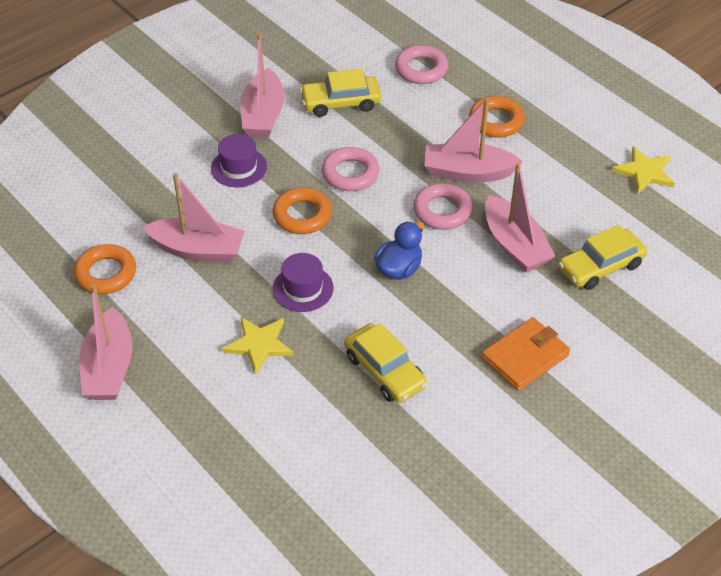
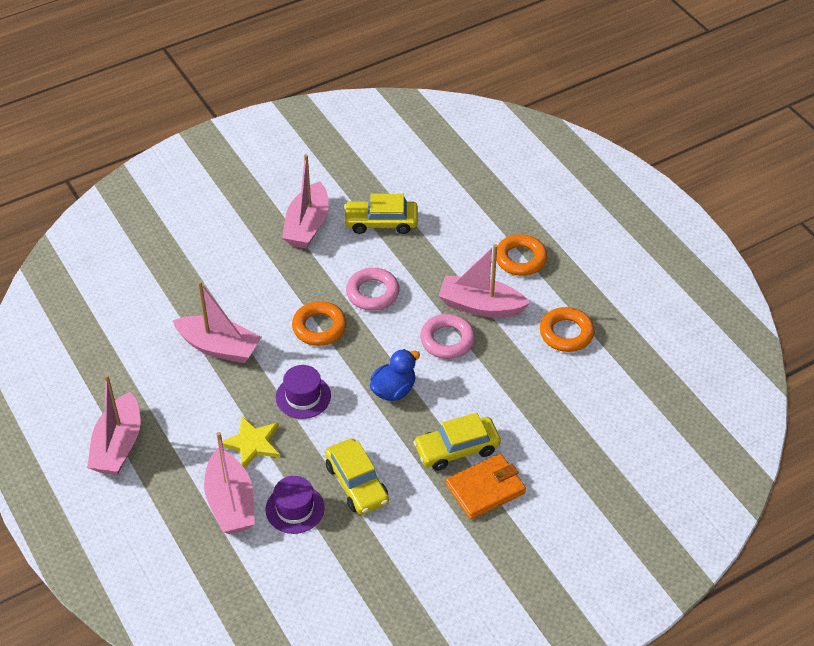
camera: 10 degrees right, 0 degrees up
orange ring [74,244,136,294] -> orange ring moved to [540,307,595,352]
purple hat [211,134,267,187] -> purple hat moved to [266,476,325,534]
pink ring [395,45,448,84] -> none
pink boat [485,162,555,273] -> pink boat moved to [204,432,255,534]
yellow car [558,225,647,290] -> yellow car moved to [413,413,501,471]
yellow star [612,147,675,194] -> none

